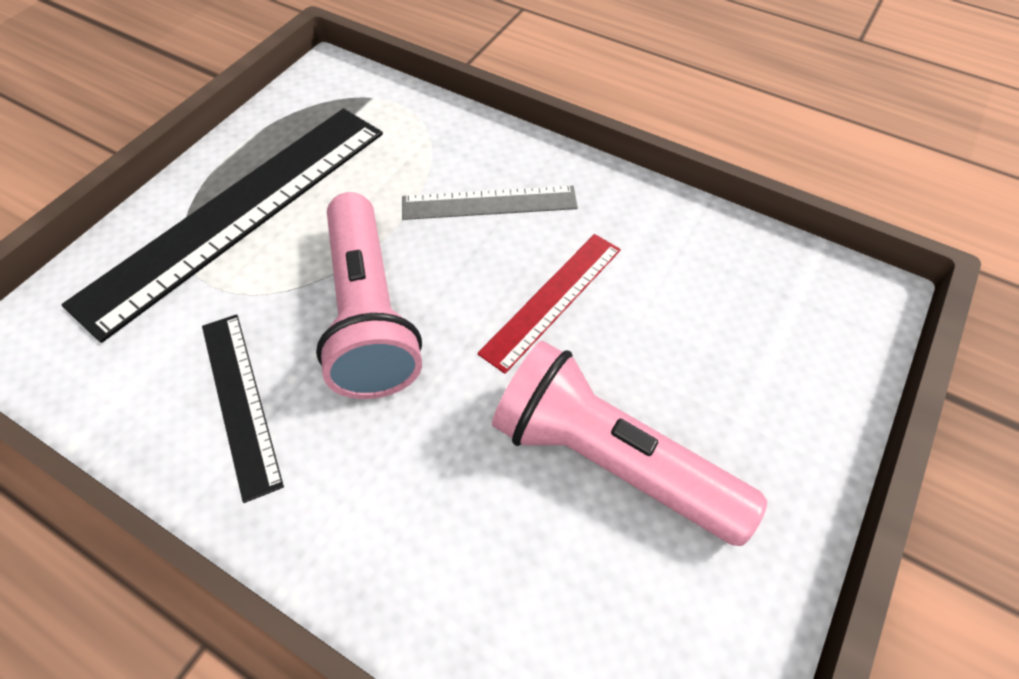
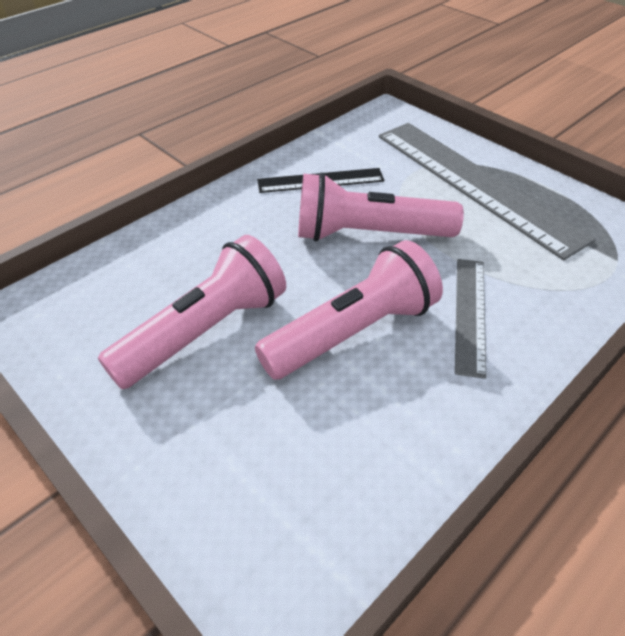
camera: 105 degrees right, 10 degrees down
black ruler [61,108,383,343] -> grey ruler [379,123,596,260]
red ruler [477,234,621,374] -> pink flashlight [255,240,443,380]

